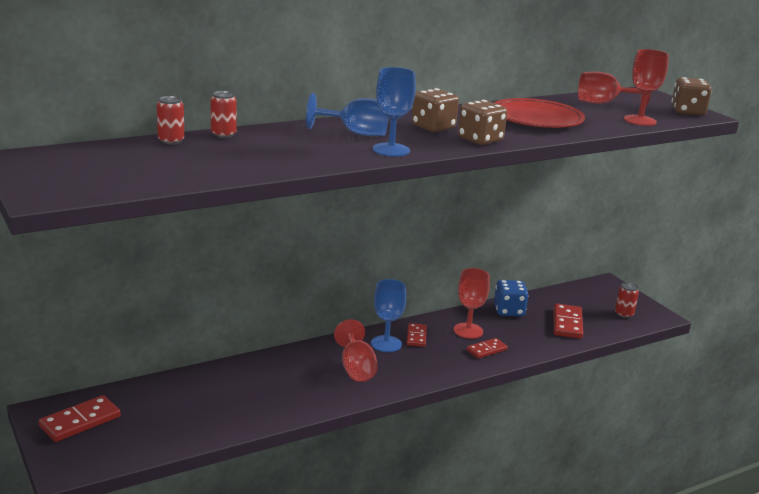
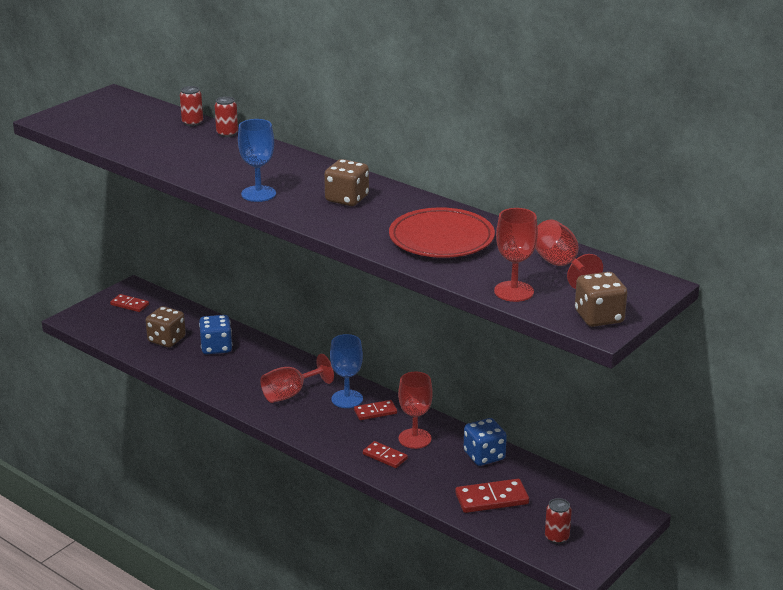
camera: 70 degrees right, 5 degrees up
red domino [39,395,121,442] -> red domino [110,294,149,312], size x0.64
blue goblet [306,93,389,136] -> none
brown dice [458,100,507,145] -> brown dice moved to [146,306,186,348]
none -> blue dice [199,315,232,354]

